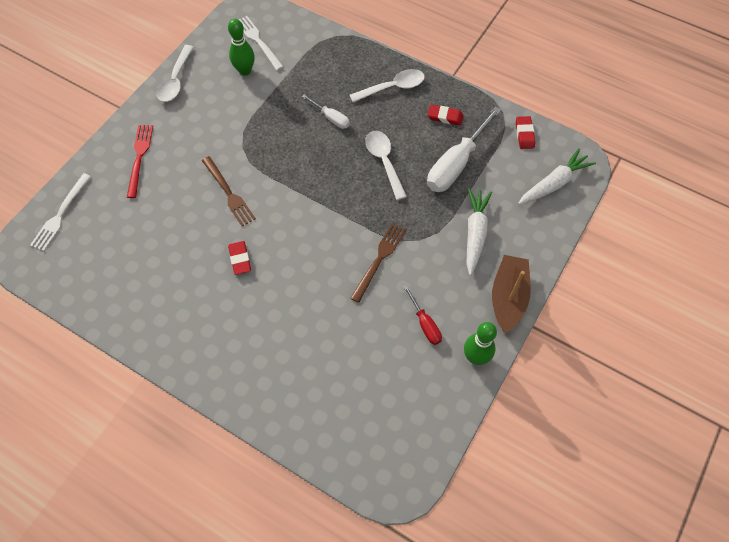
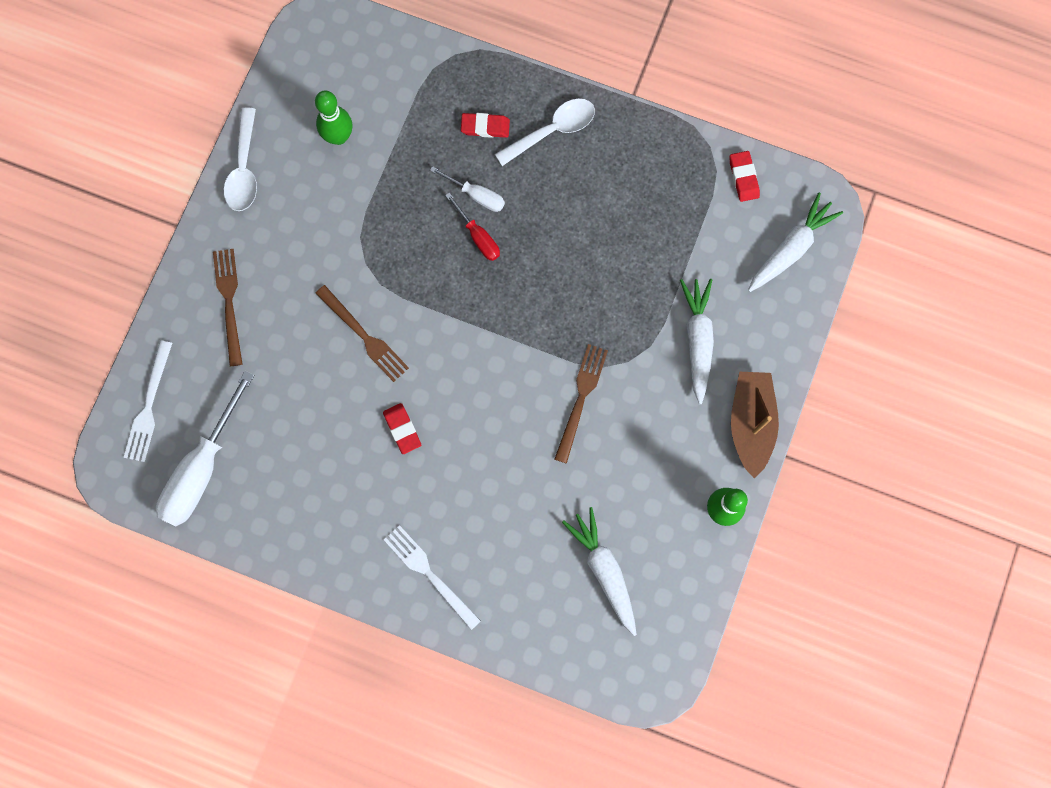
camera: 10 degrees left, 15 degrees up
red fork [127,125,153,198] -> brown fork [213,249,243,366]
white fork [238,16,284,71] -> white fork moved to [384,525,481,630]
white spoon [365,131,407,200] -> none
red screwdriver [404,285,442,345] -> red screwdriver moved to [445,193,500,261]
white screwdriver [427,106,501,192] -> white screwdriver moved to [156,370,254,526]
red eraser [428,105,463,126] -> red eraser moved to [461,113,510,138]
none -> white carrot [562,507,637,636]

